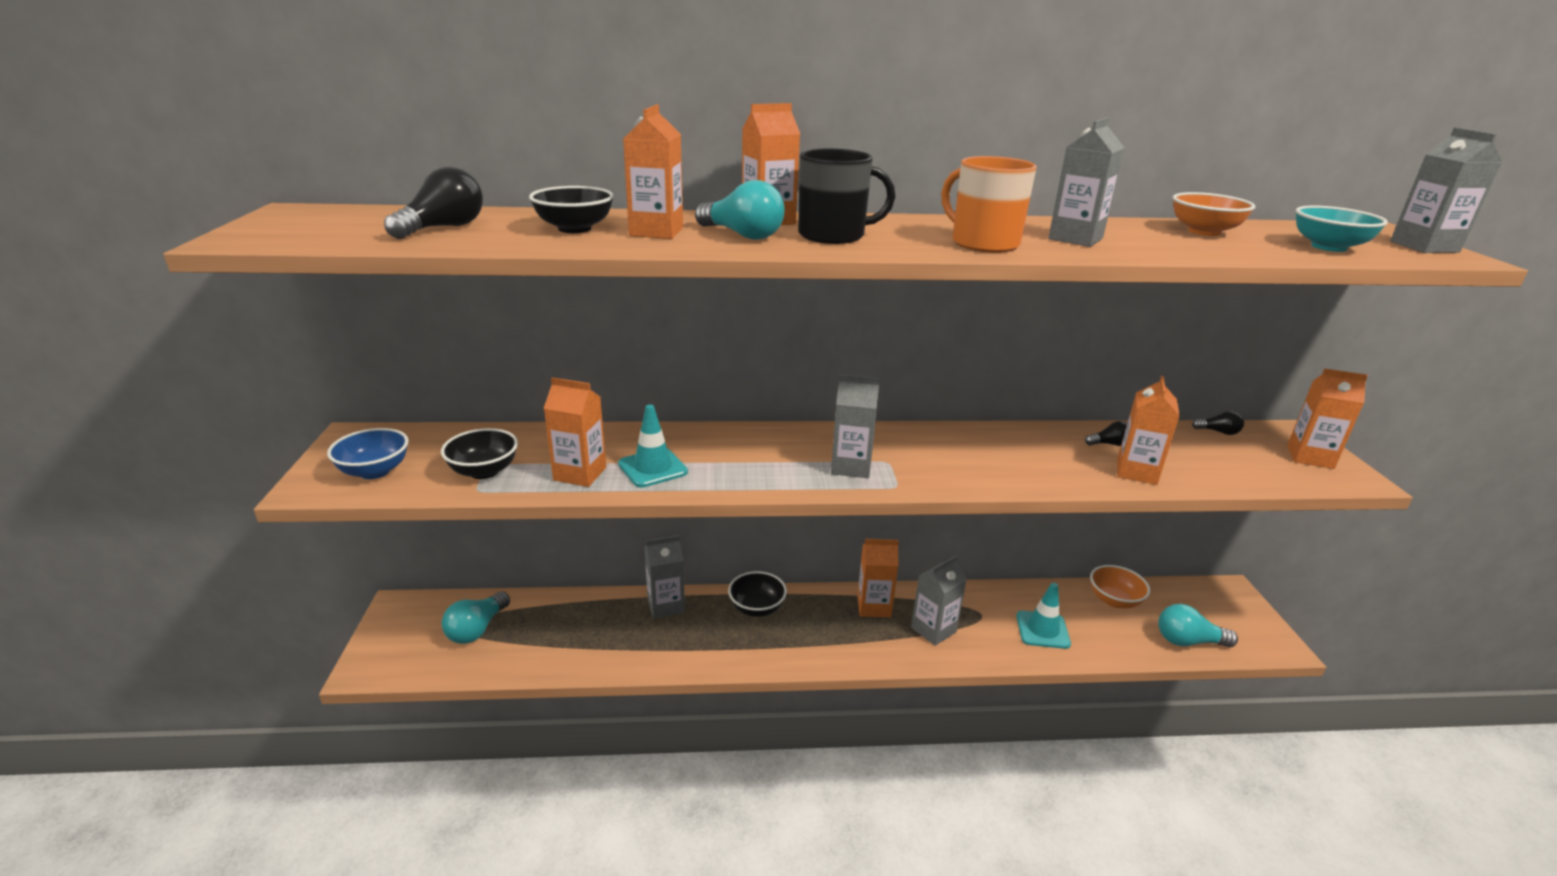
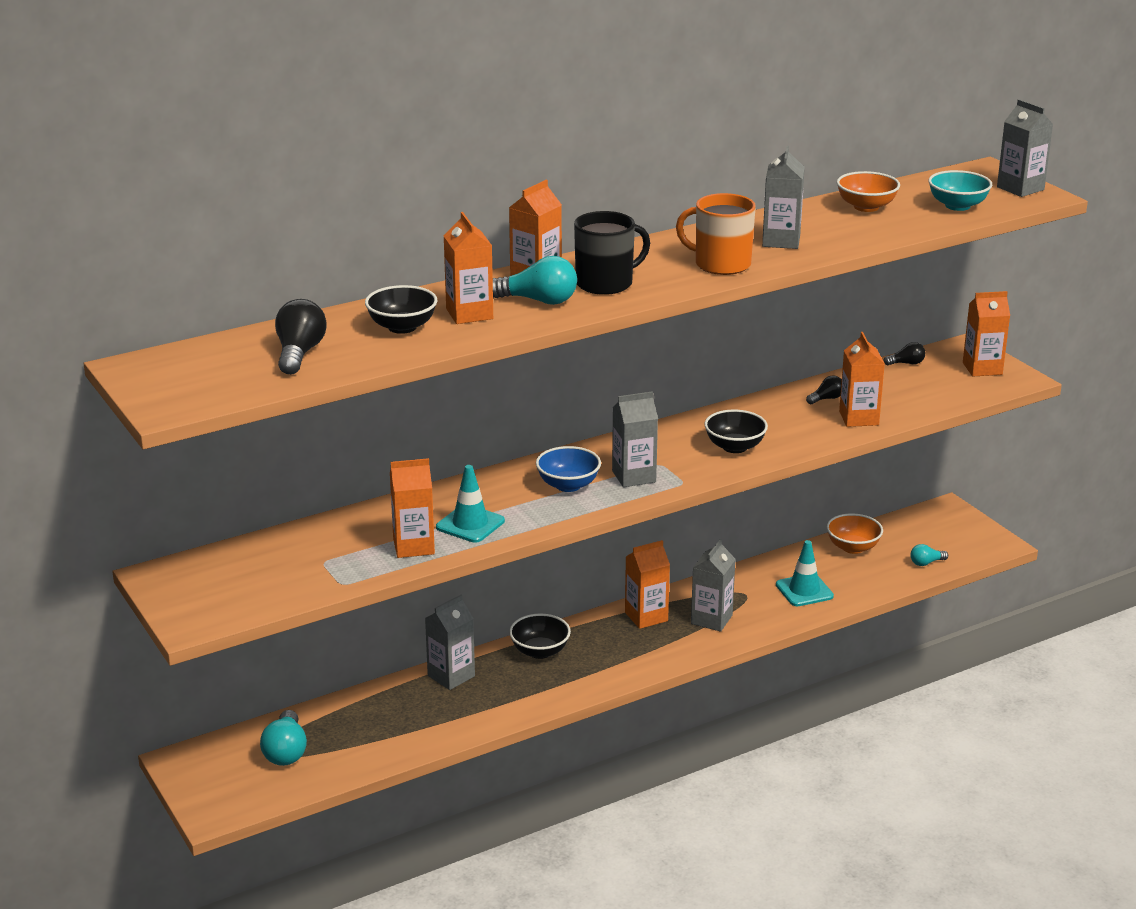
camera: 25 degrees left, 0 degrees up
blue bowl [327,428,409,479] -> blue bowl moved to [536,446,601,492]
black bowl [441,428,518,479] -> black bowl moved to [704,410,768,453]
turquoise light bulb [1158,604,1238,648] -> turquoise light bulb [910,544,948,566], size x0.56

